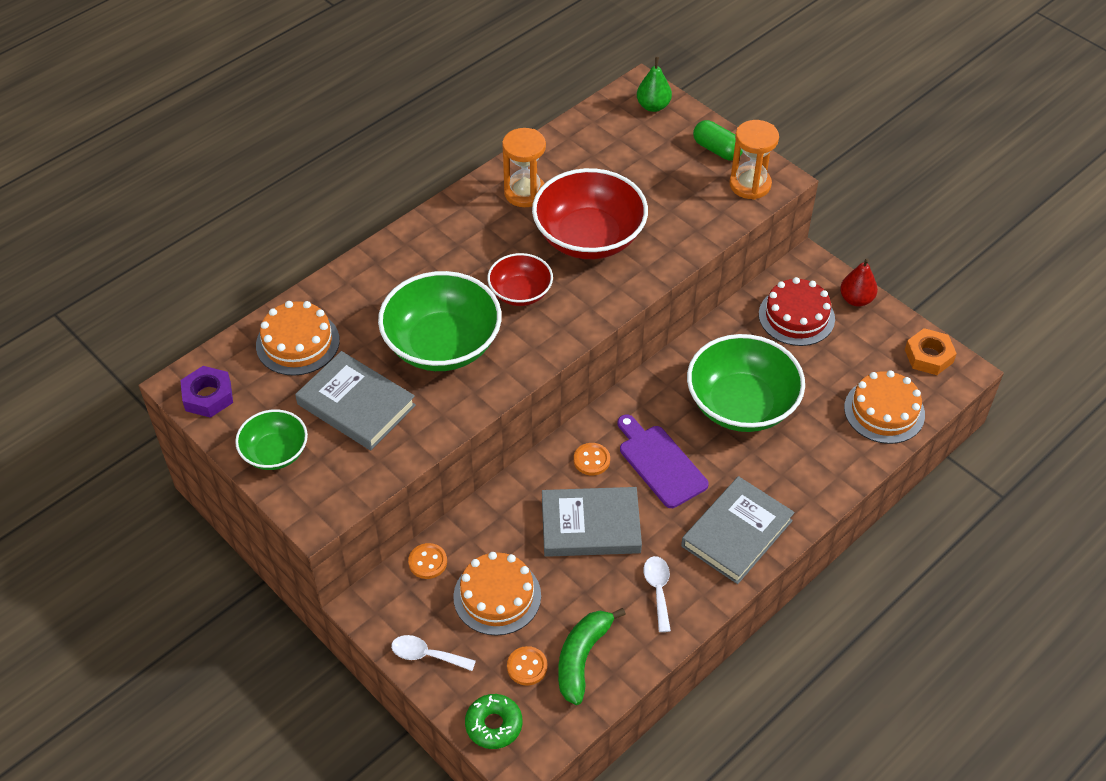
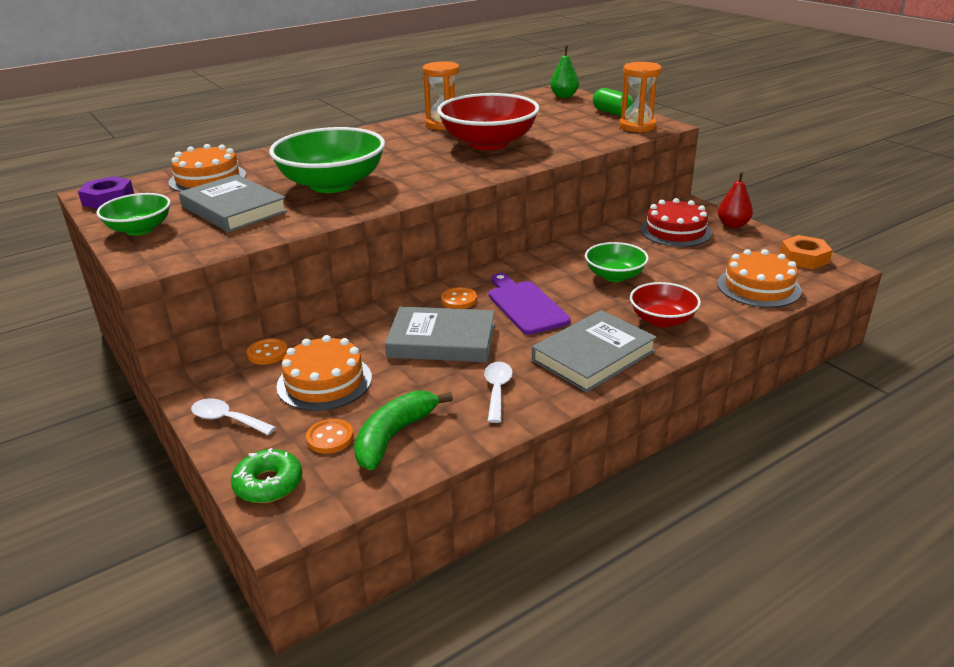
camera: 10 degrees right, 20 degrees down
red bowl [487,253,553,306] -> red bowl moved to [630,282,701,327]
green bowl [687,334,805,432] -> green bowl [585,242,649,282], size x0.55

